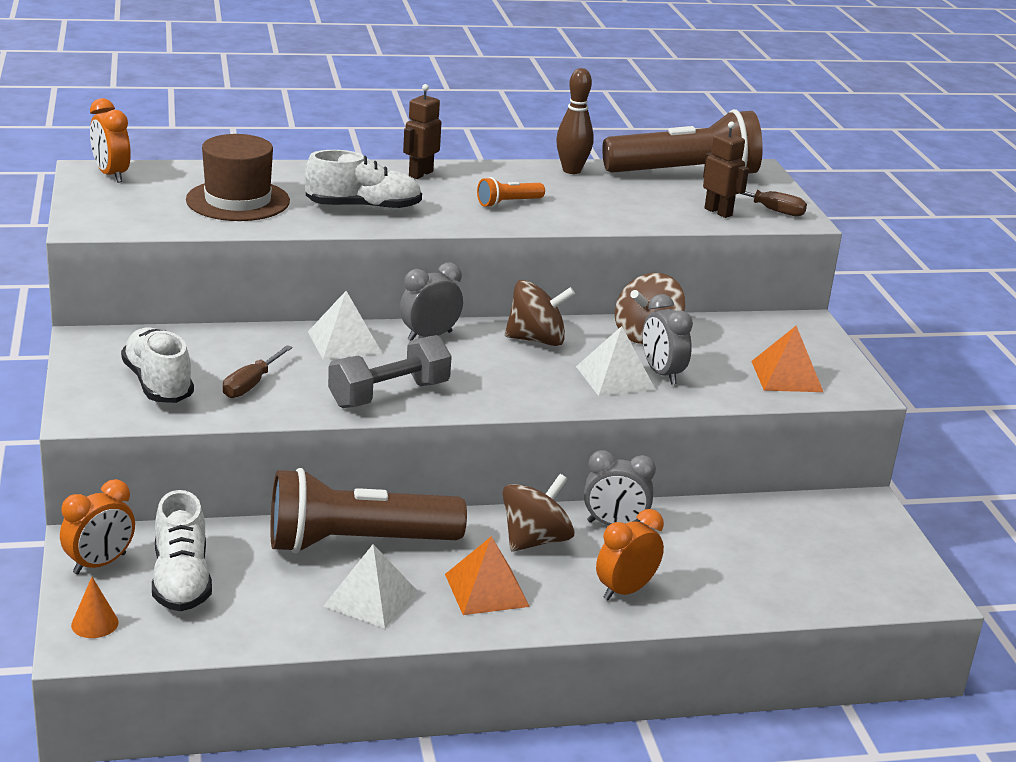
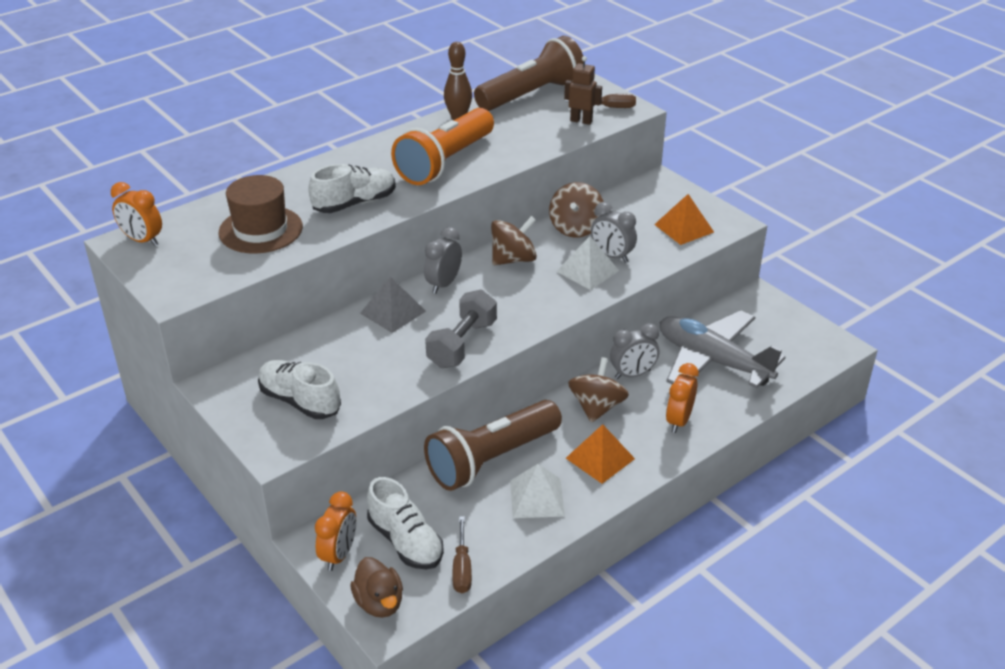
camera: 25 degrees left, 10 degrees up
orange cone [71,577,119,638] -> brown duck [350,557,403,618]
brown screwdriver [223,345,293,398] -> brown screwdriver moved to [452,516,472,593]
white pyramid [308,291,382,360] -> grey pyramid [360,276,426,333]
brown robot [403,84,441,179] -> none
orange flashlight [477,177,545,208] -> orange flashlight [391,108,494,185], size x2.39
none -> grey plane [660,310,785,388]

